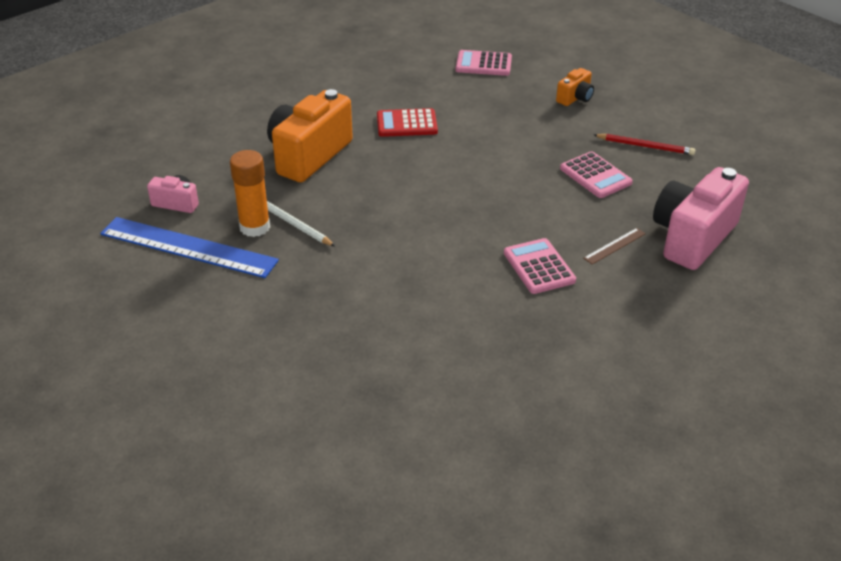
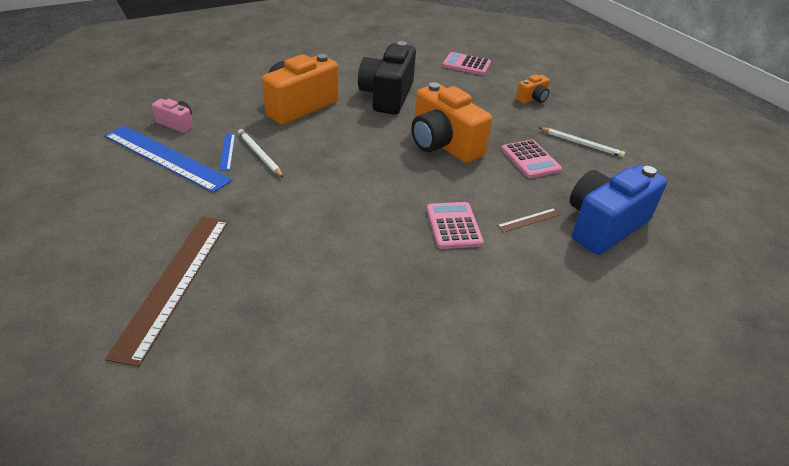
camera: 10 degrees right, 0 degrees up
orange glue stick [230,150,270,237] -> blue ruler [219,134,235,171]
red calculator [377,108,438,137] -> black camera [358,41,416,115]
red pencil [594,134,695,155] -> white pencil [538,127,625,157]
pink camera [653,167,749,270] -> blue camera [570,165,667,255]
none -> brown ruler [105,216,228,367]
none -> orange camera [411,82,492,163]

